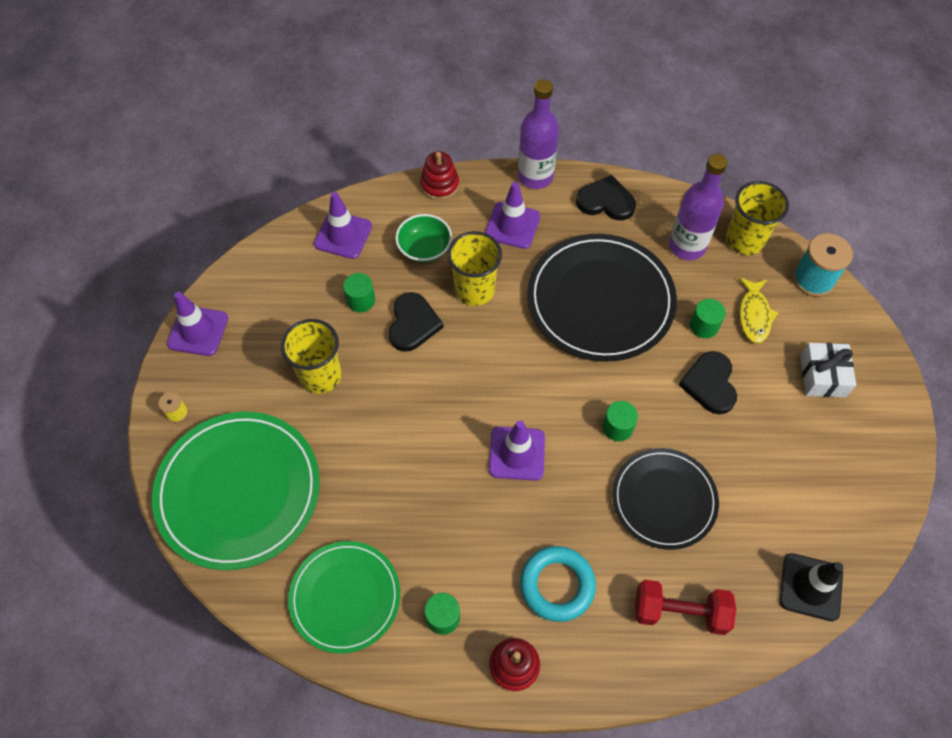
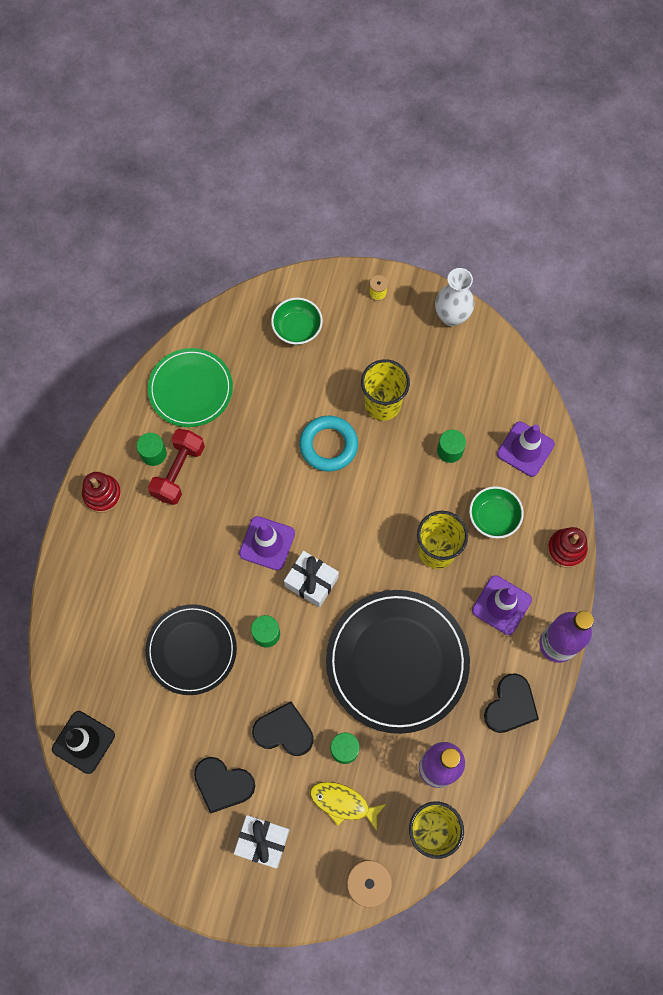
camera: 105 degrees right, 10 degrees up
green plate [152,412,320,570] -> green bowl [271,297,323,345]
purple traffic cone [167,292,228,356] -> white vase [435,268,474,326]
black heart [389,292,444,352] -> black heart moved to [194,757,255,813]
turquoise ring [520,546,596,622] -> turquoise ring moved to [299,415,358,472]
red dumbbell [635,580,736,635] -> red dumbbell moved to [148,429,205,505]
none -> white gift [284,551,339,607]

